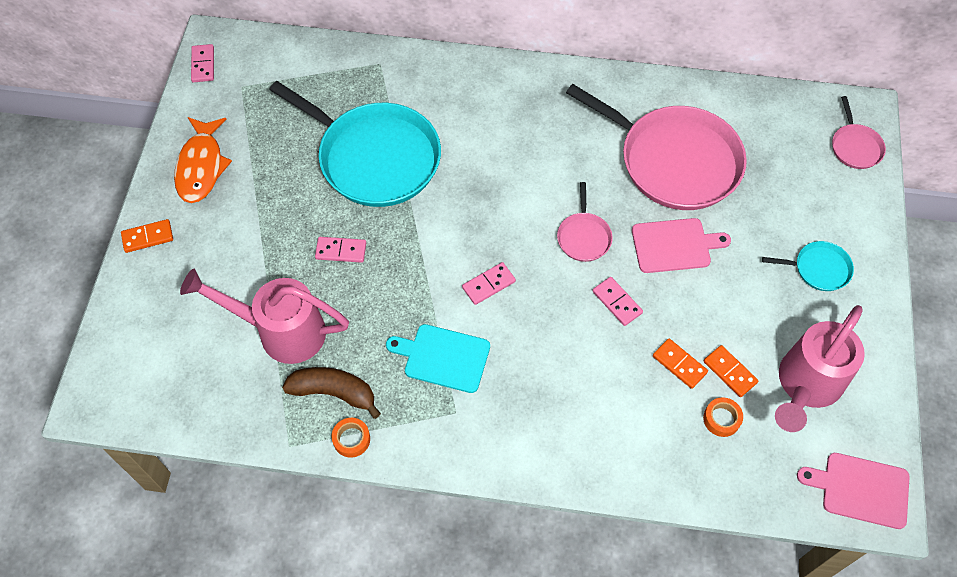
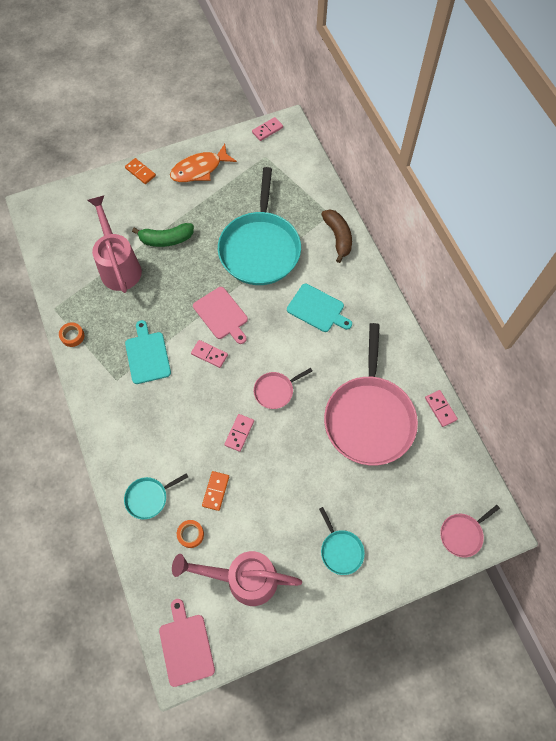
camera: 60 degrees right, 5 degrees up
brown banana [282,367,381,419] -> brown banana moved to [321,209,352,263]
pink domino [315,237,366,263] -> pink domino moved to [425,390,458,427]
pink cutting board [632,218,731,273] -> pink cutting board moved to [193,287,248,344]
orange domino [704,345,758,397] -> none
none -> turquoise pan [124,473,188,519]
none -> green banana [132,223,194,247]
none -> turquoise cutting board [287,284,352,332]

